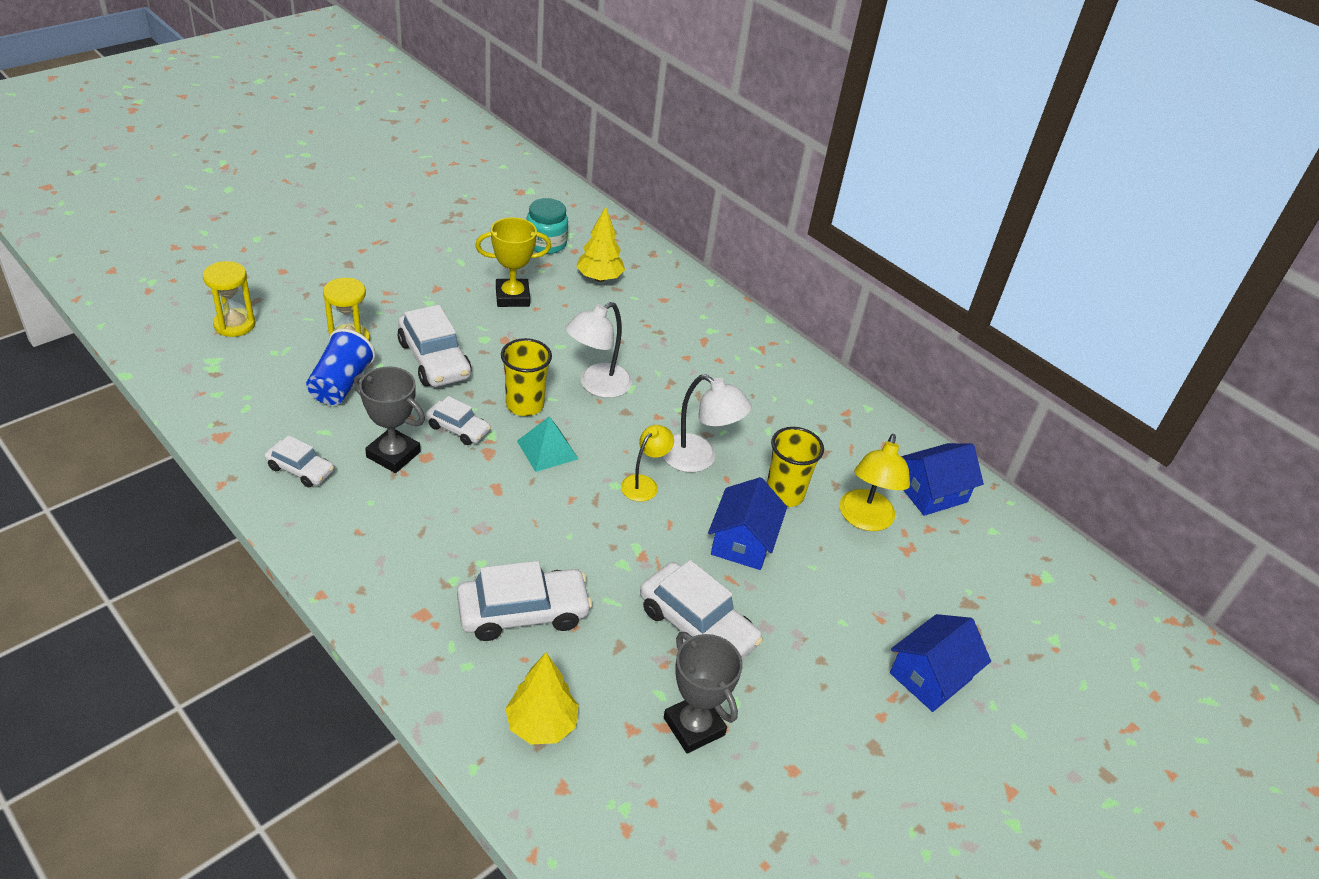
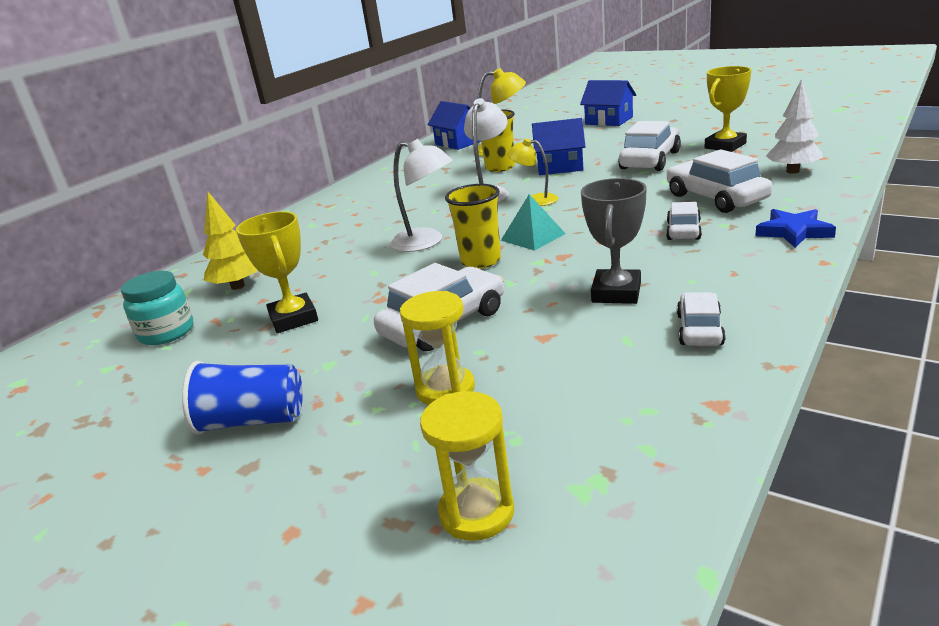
camera: 95 degrees left, 15 degrees down
blue cup [306,329,376,405] -> blue cup moved to [182,361,303,434]
white car [426,396,491,445] -> white car moved to [666,202,702,240]
yellow tree [505,653,579,744] -> white tree [766,79,823,174]
grey trophy [664,632,743,753] -> yellow trophy [705,66,752,152]
none -> blue star [755,209,836,248]

